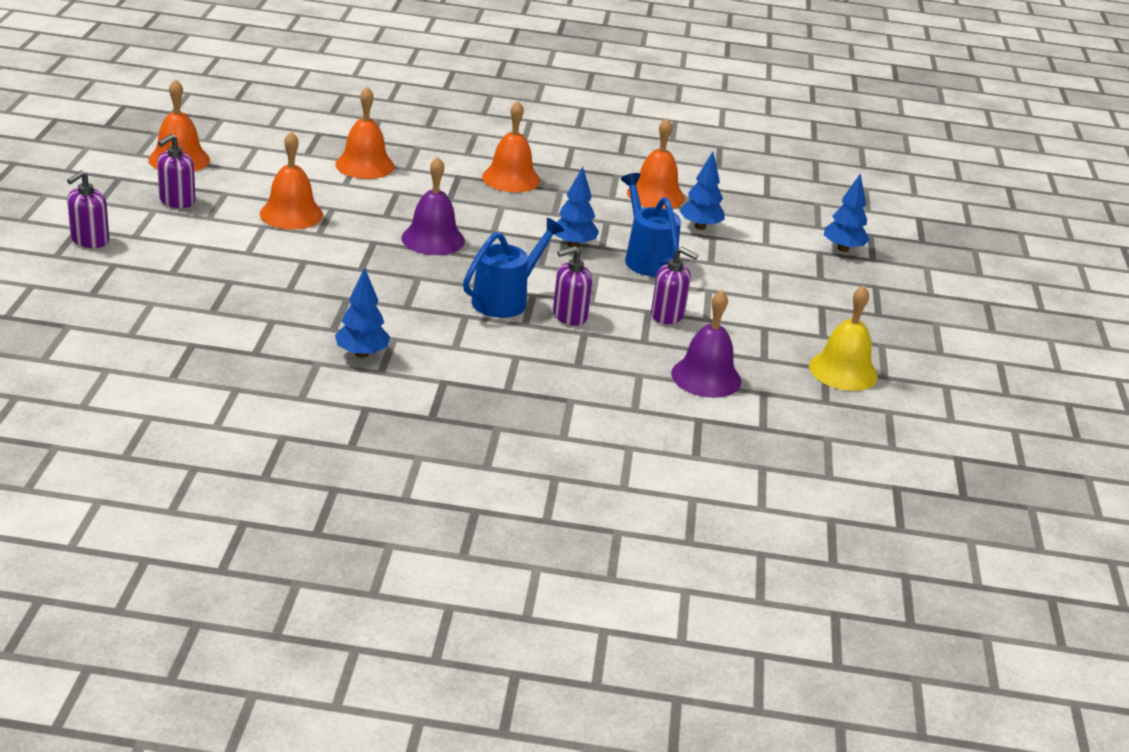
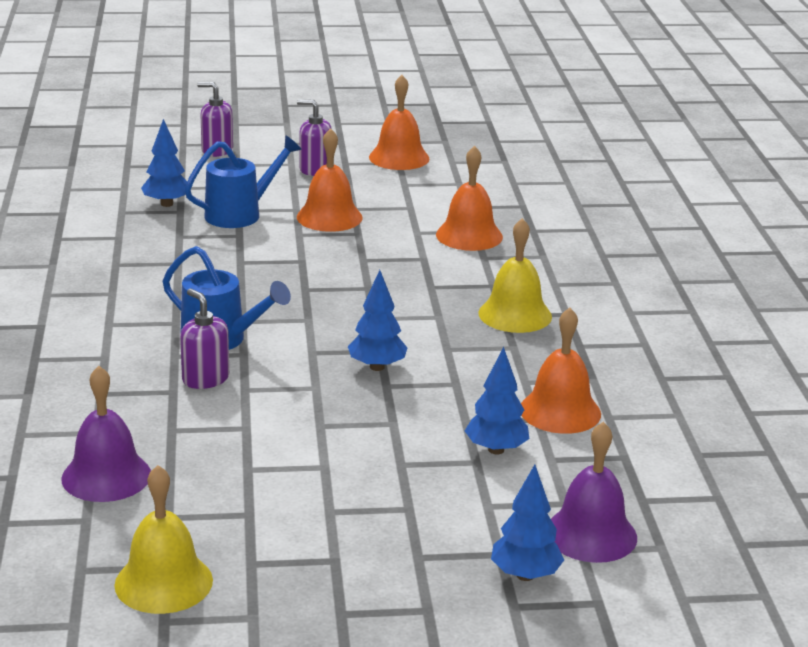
camera: 80 degrees right, 5 degrees down
blue tree [335,268,390,358] -> blue tree moved to [141,119,187,207]
purple bell [402,157,465,255] -> purple bell moved to [551,422,637,563]
orange bell [482,101,540,192] -> yellow bell [479,218,552,333]
blue watering can [621,173,681,277] -> blue watering can moved to [185,135,302,228]
purple soap dispenser [651,247,698,324] -> none

